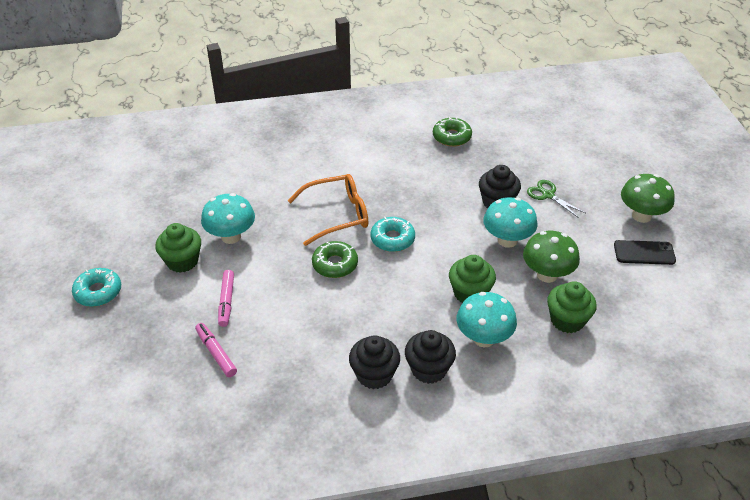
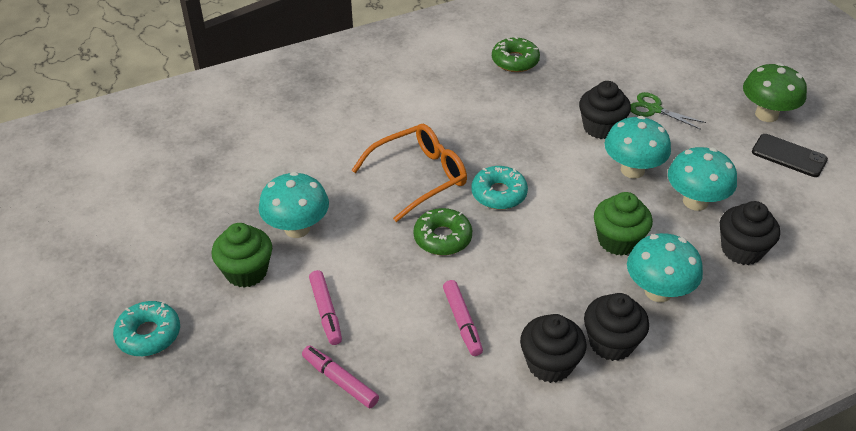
camera: 15 degrees left, 0 degrees up
green mushroom [523,231,580,283] -> turquoise mushroom [668,147,737,211]
green cupcake [547,281,597,333] -> black cupcake [720,201,780,265]
black phone [614,240,676,265] -> black phone turned 45 degrees clockwise [752,134,828,177]
none -> pink marker [443,280,483,356]

